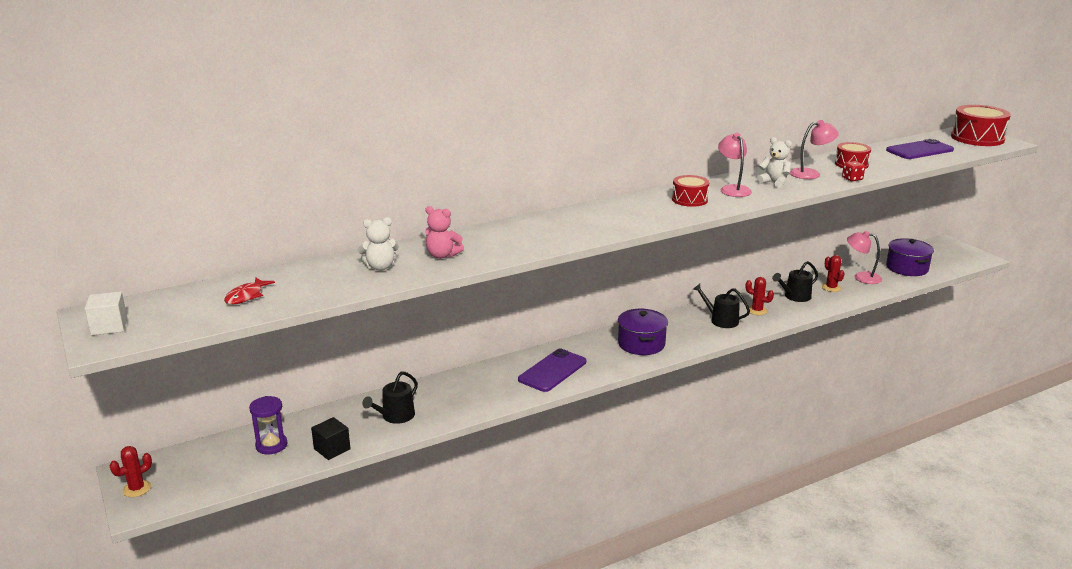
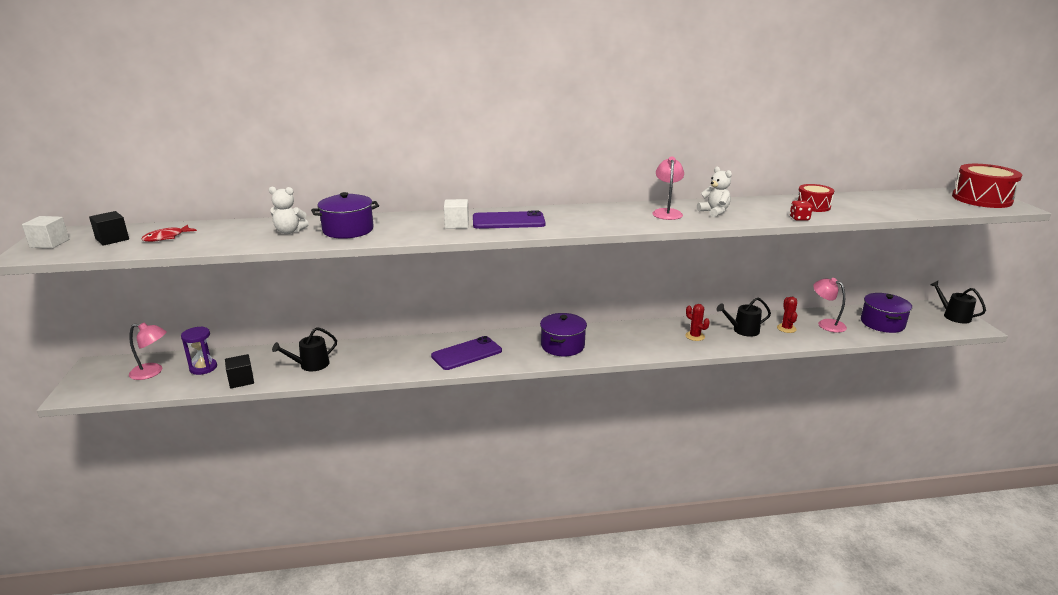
camera: 20 degrees right, 0 degrees up
red cactus [110,446,152,497] -> none
pink teddy bear [425,206,464,259] -> purple pot [311,192,379,239]
red drum [672,175,709,207] -> none
black watering can [693,284,750,328] -> black watering can moved to [931,281,986,323]
pink lamp [790,120,839,179] -> pink lamp moved to [129,322,167,380]
purple phone [886,139,954,159] -> purple phone moved to [473,210,546,229]
none -> black cube [89,211,129,246]
none -> white cube [444,199,469,229]

